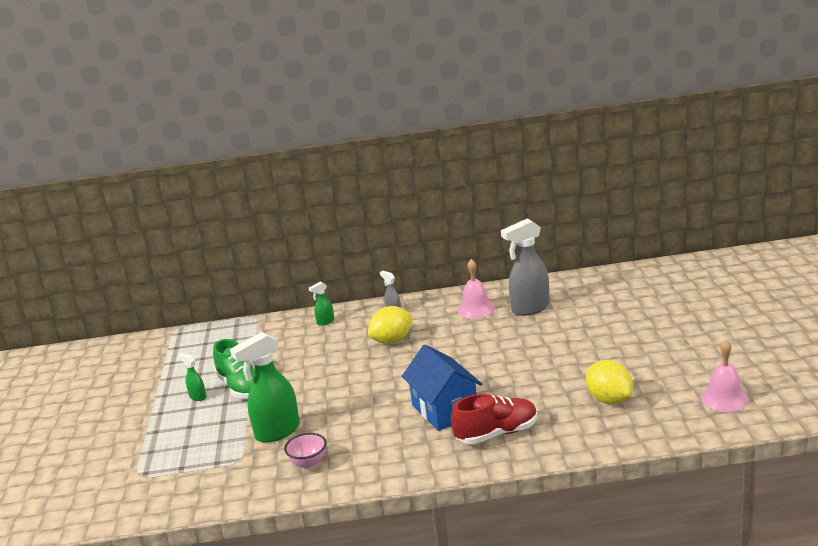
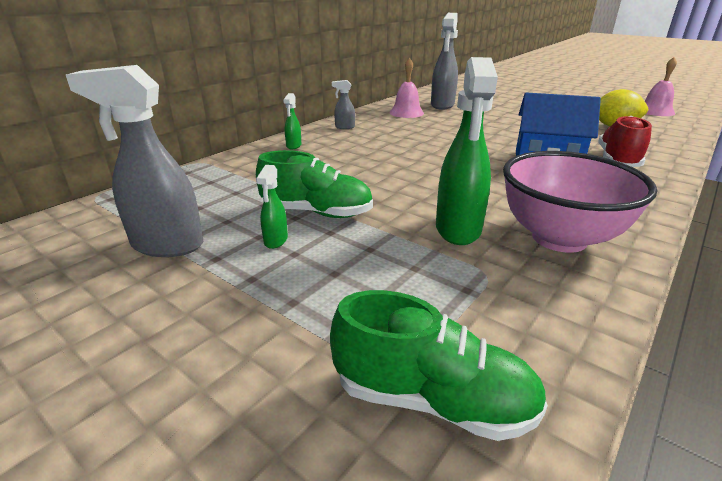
camera: 50 degrees left, 5 degrees up
green spray bottle [178,353,206,401] -> green spray bottle turned 75 degrees counterclockwise [256,165,288,249]
pink bowl [284,433,326,468] -> pink bowl [503,151,657,253], size x2.19
yellow lemon [368,306,412,344] -> none
none -> grey spray bottle [66,65,203,257]
none -> green shoe [330,290,548,441]

